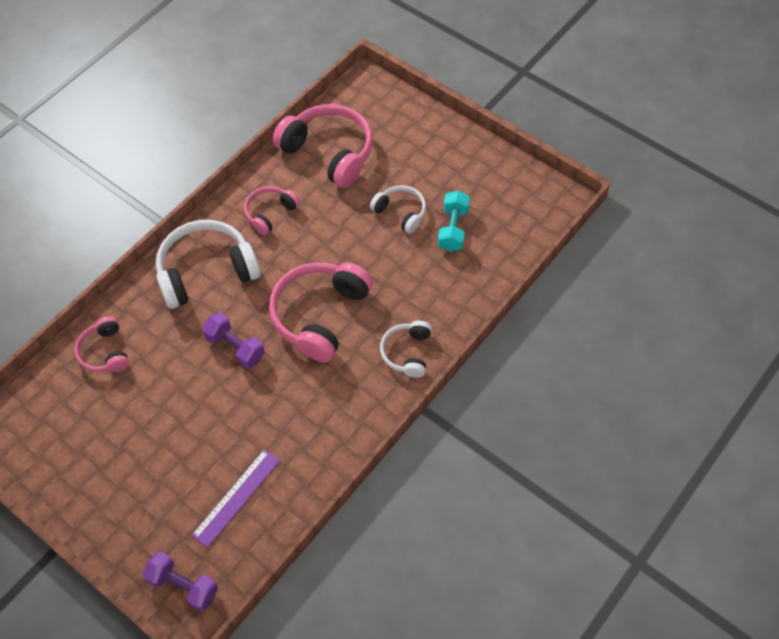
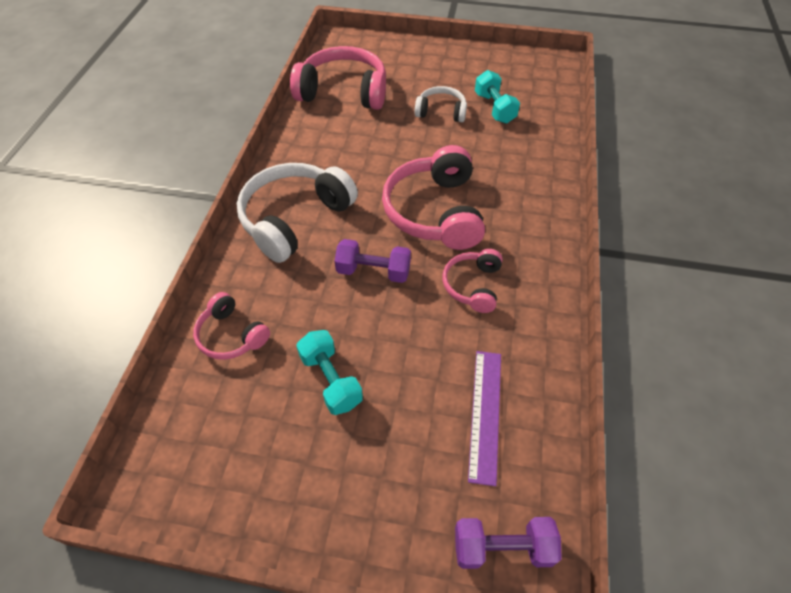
camera: 30 degrees left, 5 degrees down
pink headphones [244,186,300,236] -> pink headphones moved to [442,249,502,313]
white headphones [380,320,432,378] -> none
none -> turquoise dumbbell [296,330,363,415]

